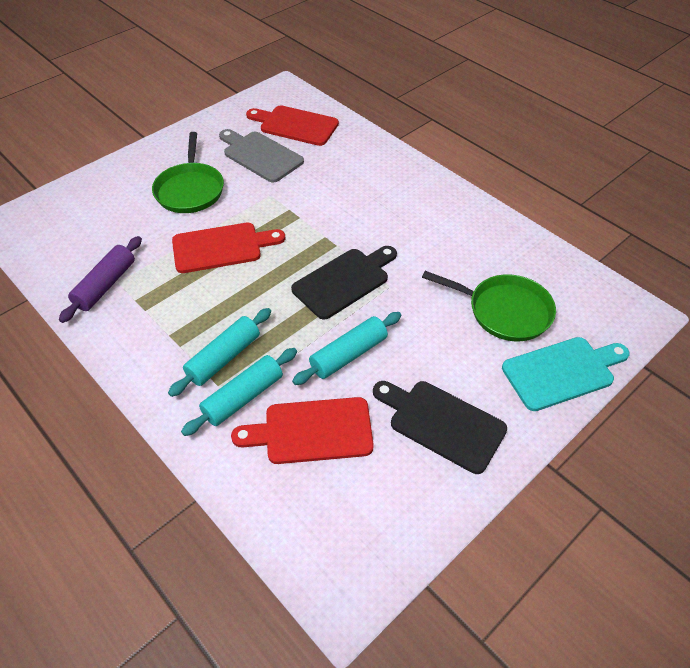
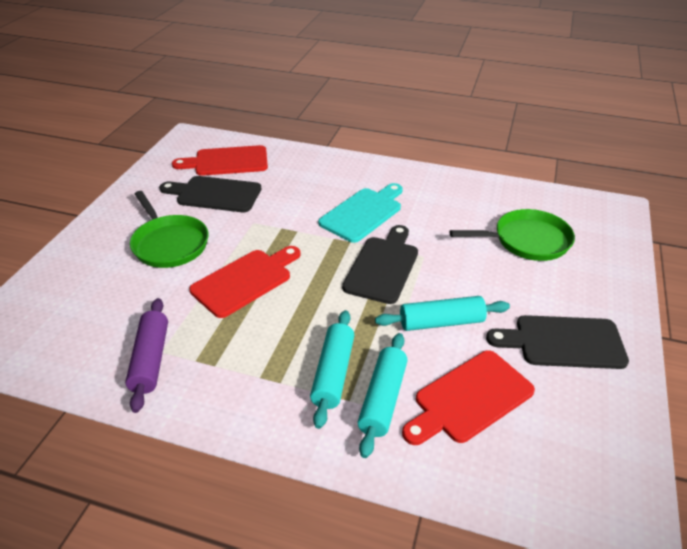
camera: 30 degrees left, 10 degrees down
grey cutting board [219,129,304,183] -> black cutting board [159,176,262,212]
turquoise rolling pin [292,312,401,385] -> turquoise rolling pin turned 60 degrees clockwise [375,296,510,331]
turquoise cutting board [502,337,630,411] -> turquoise cutting board moved to [318,183,403,243]

